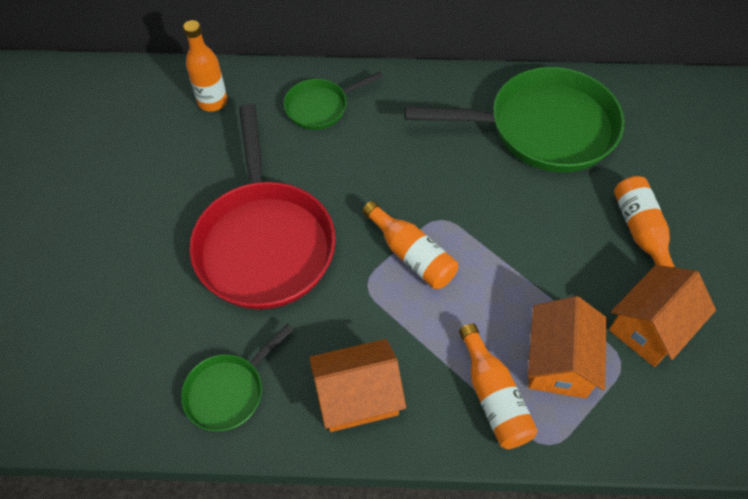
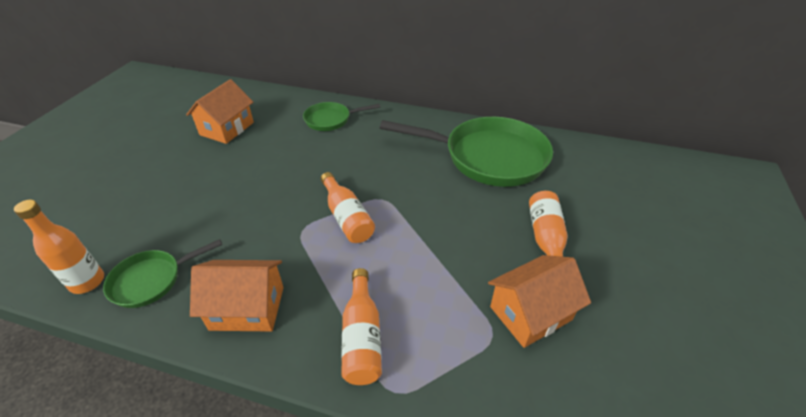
camera: 15 degrees right, 15 degrees down
orange bottle [183,20,228,112] -> orange bottle moved to [14,200,104,294]
red pan [189,104,336,309] -> none
orange house [528,296,606,398] -> orange house moved to [186,79,254,144]

